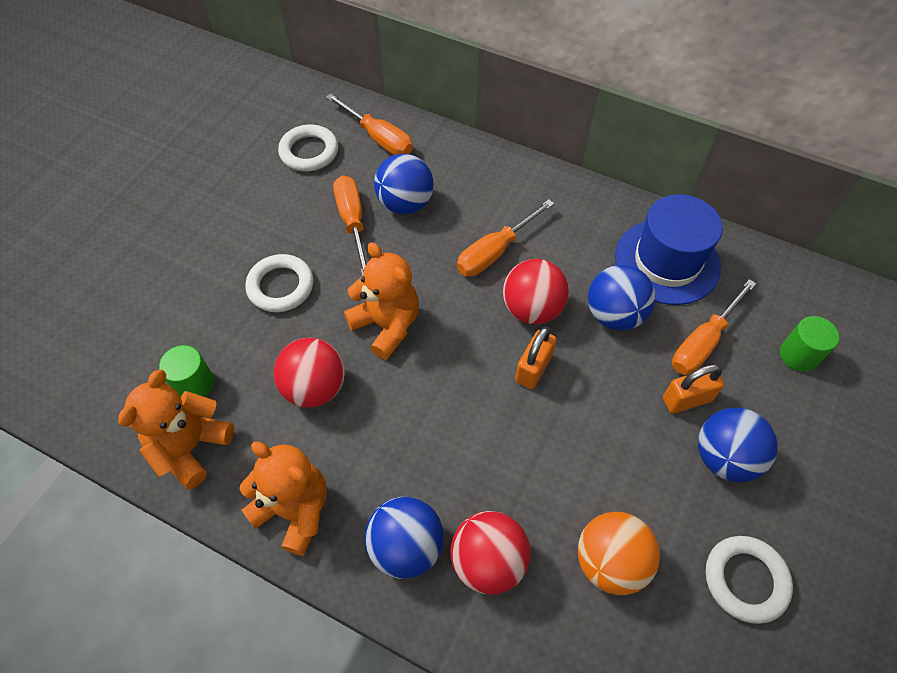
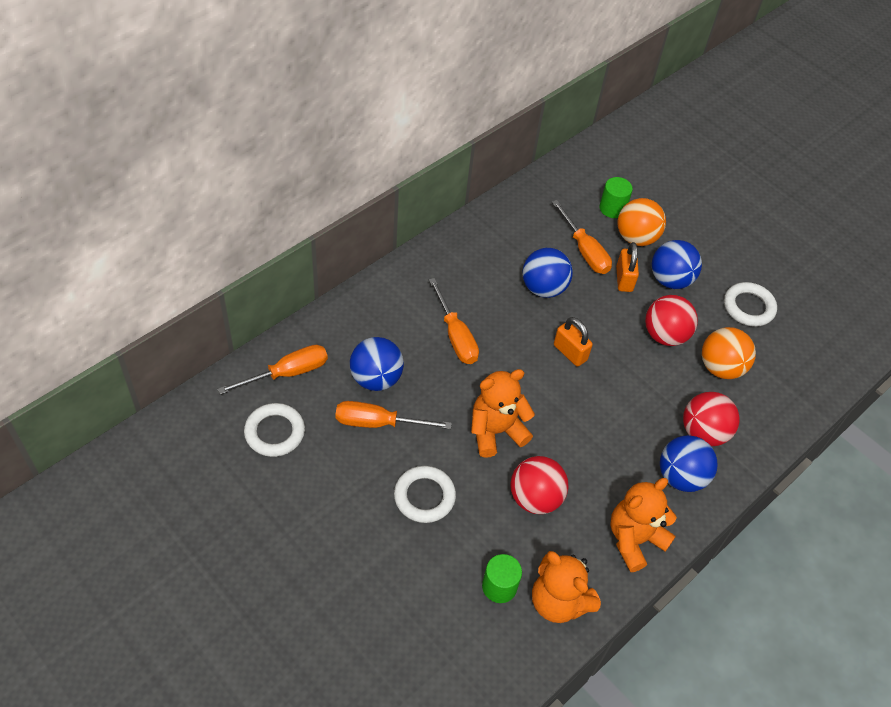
camera: 75 degrees left, 5 degrees down
red ball [503,259,569,324] -> red ball moved to [645,295,698,346]
blue hat [615,194,723,305] -> none
none -> orange ball [617,198,666,246]

